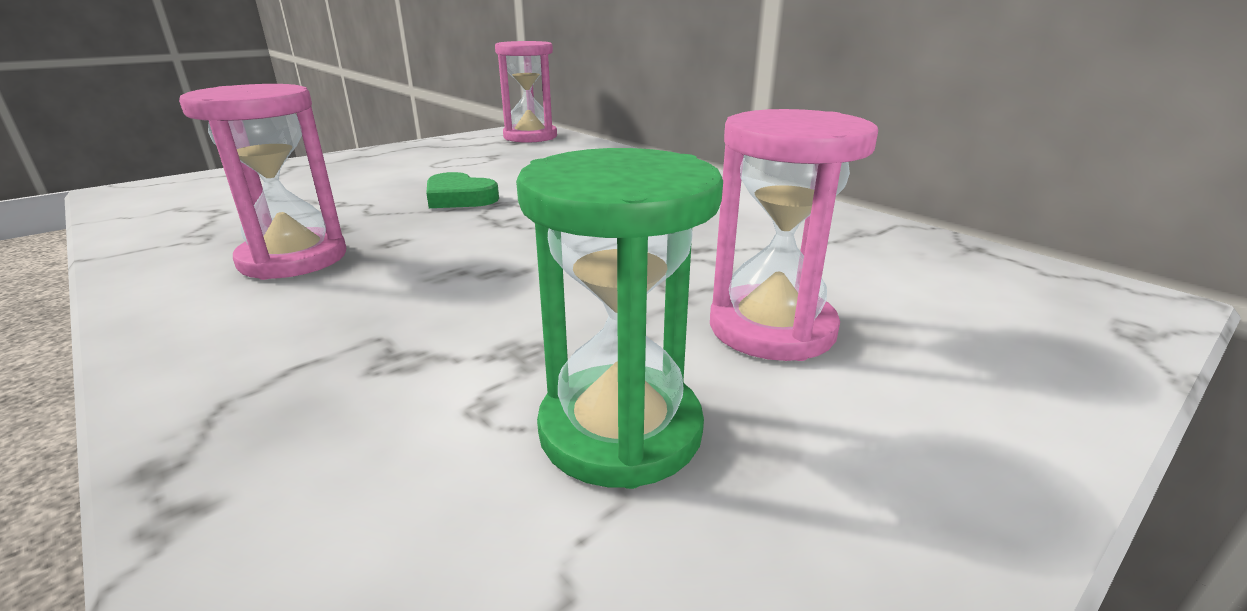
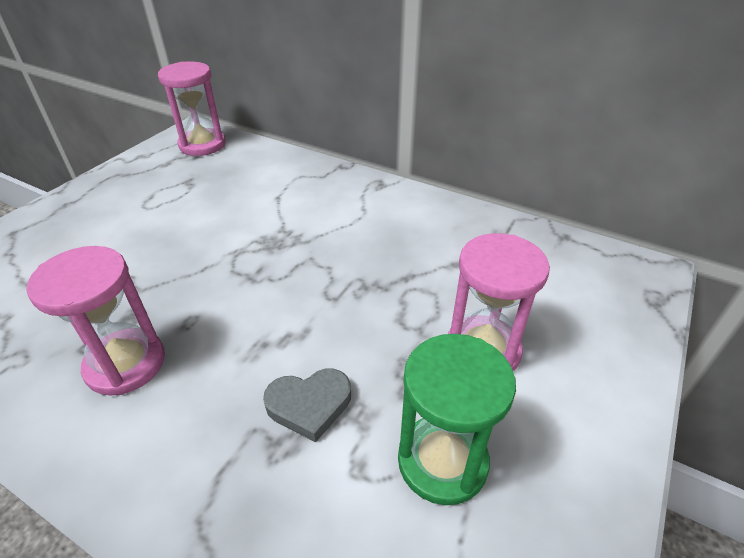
camera: 20 degrees left, 15 degrees up
green heart [426,172,499,208] -> none
none -> grey heart [263,369,351,442]

